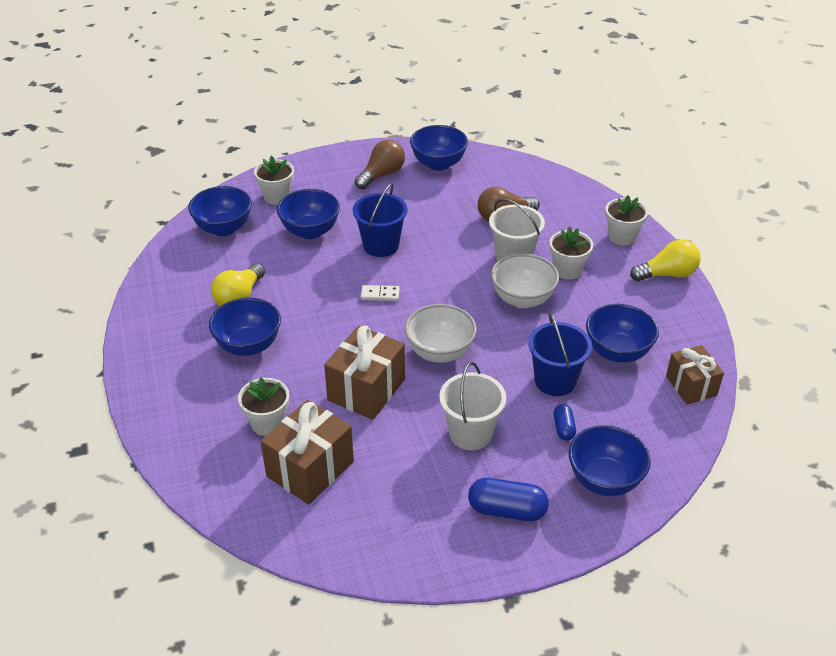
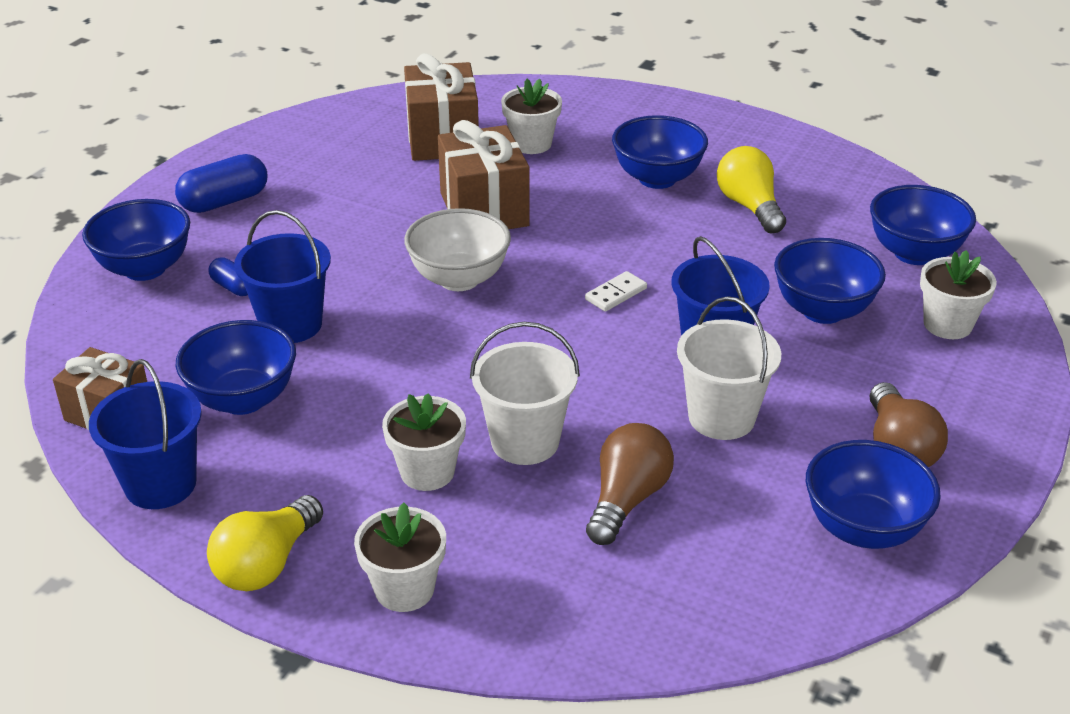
camera: 135 degrees right, 5 degrees down
white bucket [439,362,506,450] -> white bucket moved to [677,296,781,440]
white bowl [491,253,559,308] -> none
none -> blue bucket [89,359,202,509]

